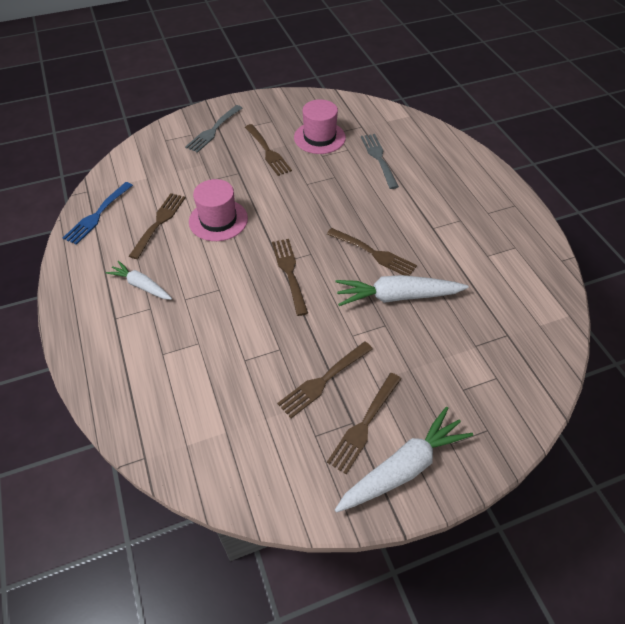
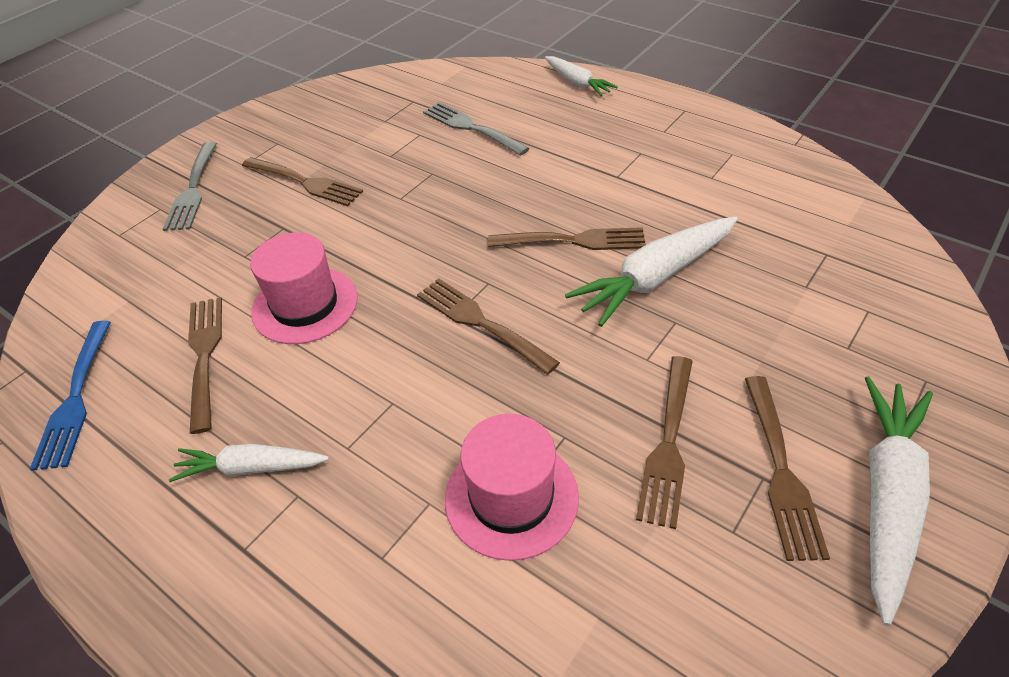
camera: 30 degrees left, 5 degrees down
pink hat [294,99,346,154] -> pink hat moved to [445,414,579,561]
none -> white carrot [545,56,618,97]

